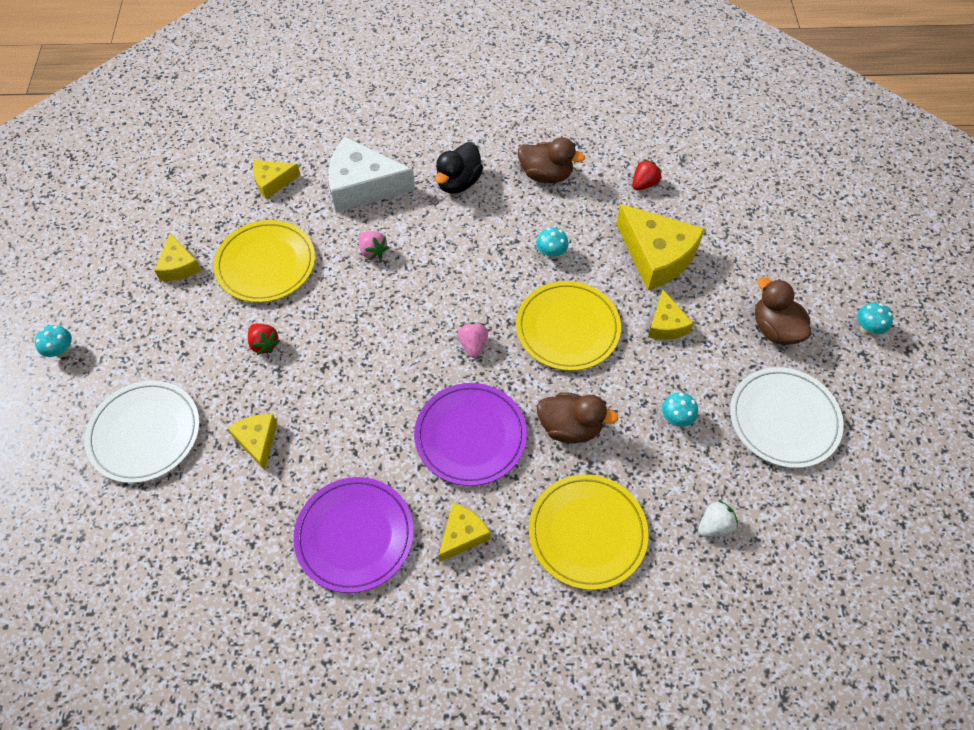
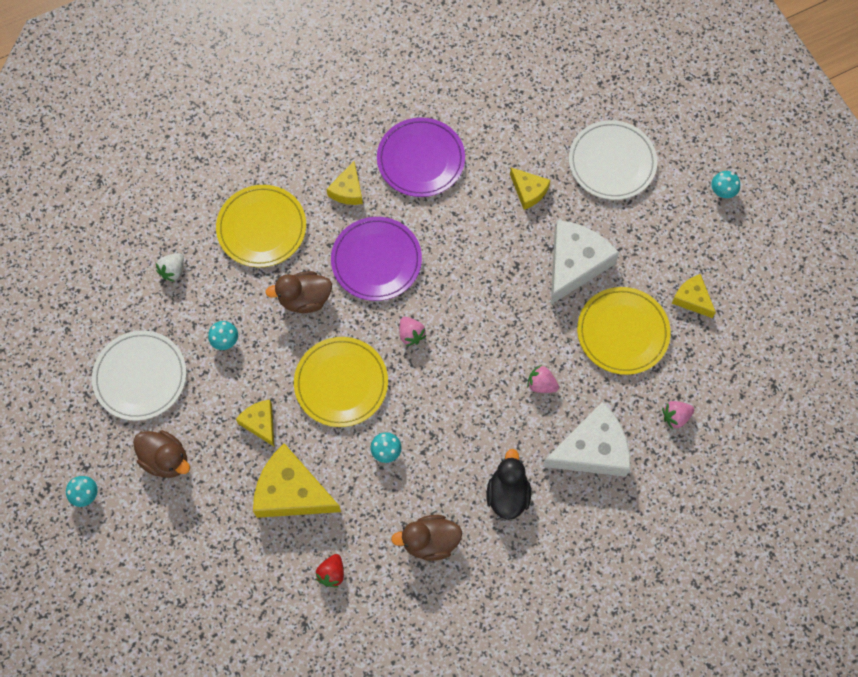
camera: 155 degrees right, 10 degrees up
red strawberry [248,323,280,355] -> white cheese [551,220,619,304]
yellow cheese [253,160,301,199] -> pink strawberry [662,401,694,429]

